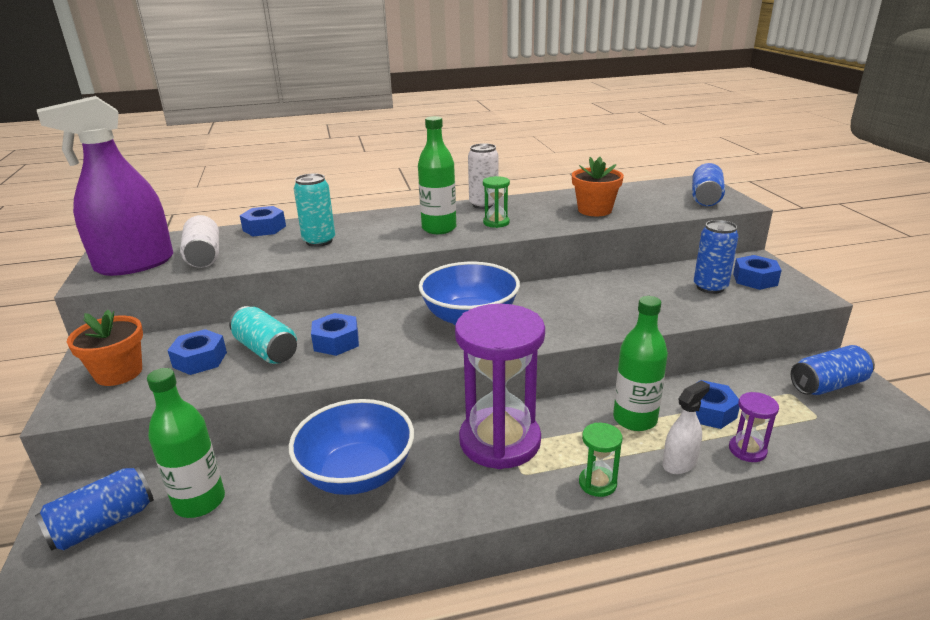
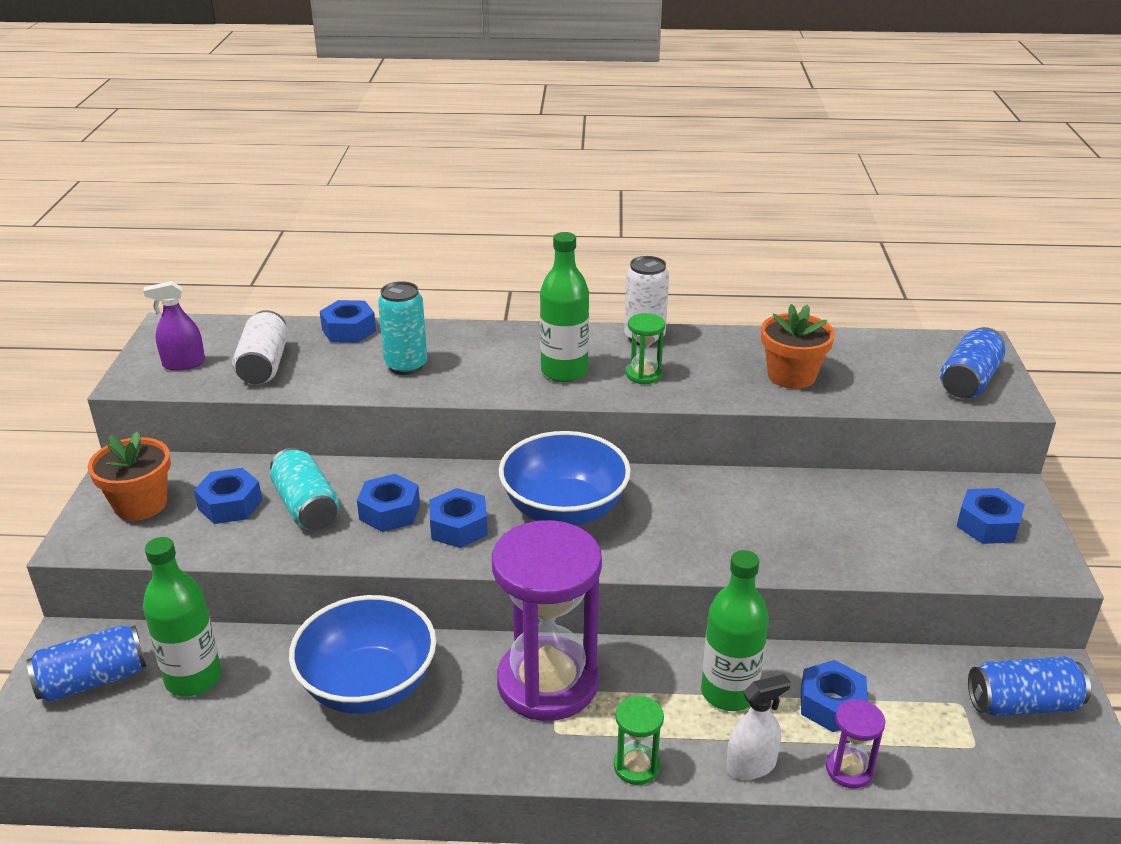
camera: 15 degrees right, 5 degrees up
purple spray bottle [37,96,173,276] -> purple spray bottle [143,281,205,371], size x0.46
blue can [694,220,739,294] -> none
none -> blue nut [429,488,488,548]

